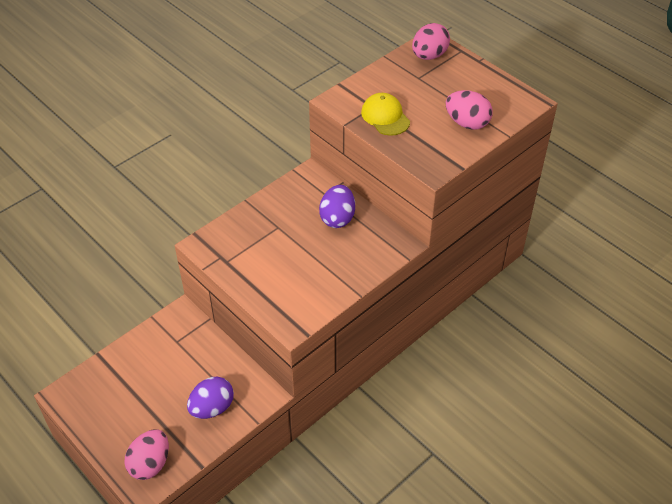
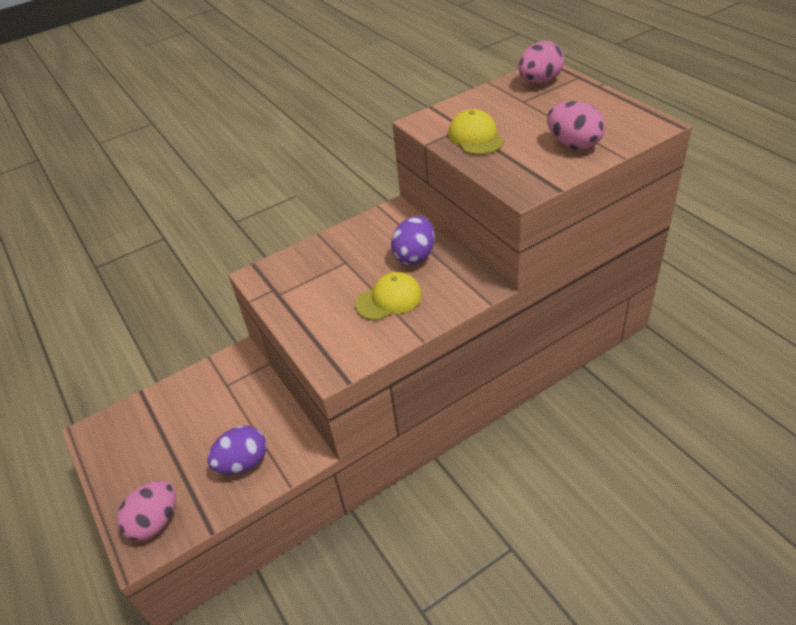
camera: 15 degrees right, 5 degrees down
none -> yellow cap [355,272,422,320]

